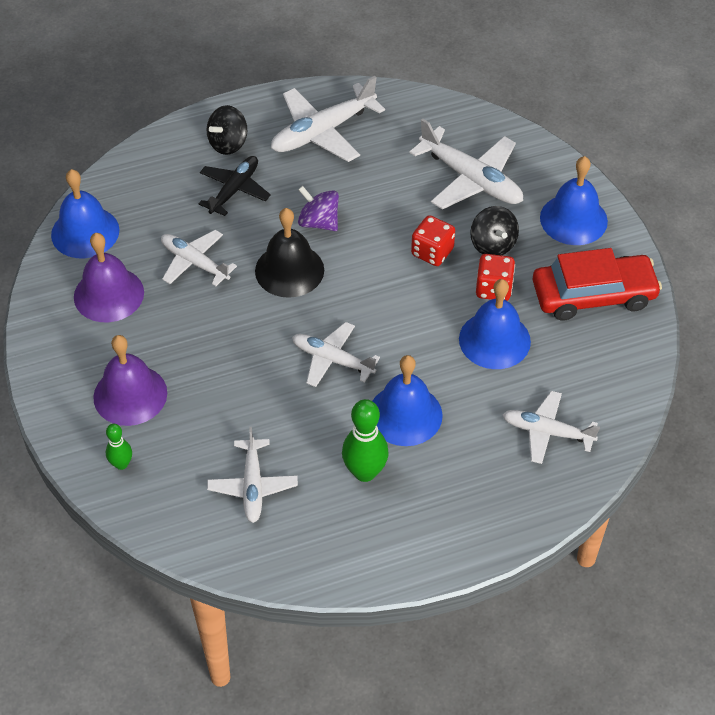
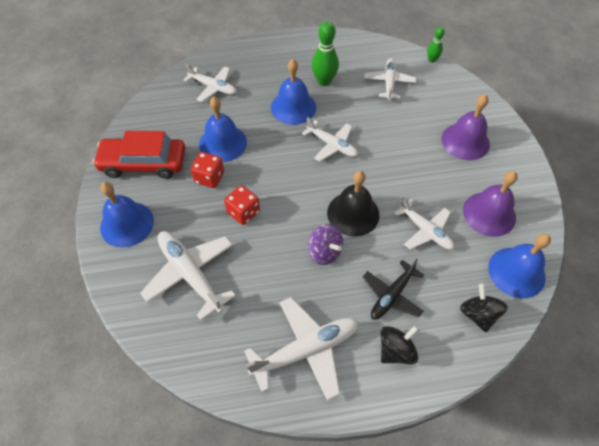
camera: 170 degrees left, 5 degrees up
green bowling pin [106,424,132,470] -> green bowling pin moved to [427,27,445,62]
black spinning top [470,206,519,255] -> black spinning top moved to [460,283,508,332]

